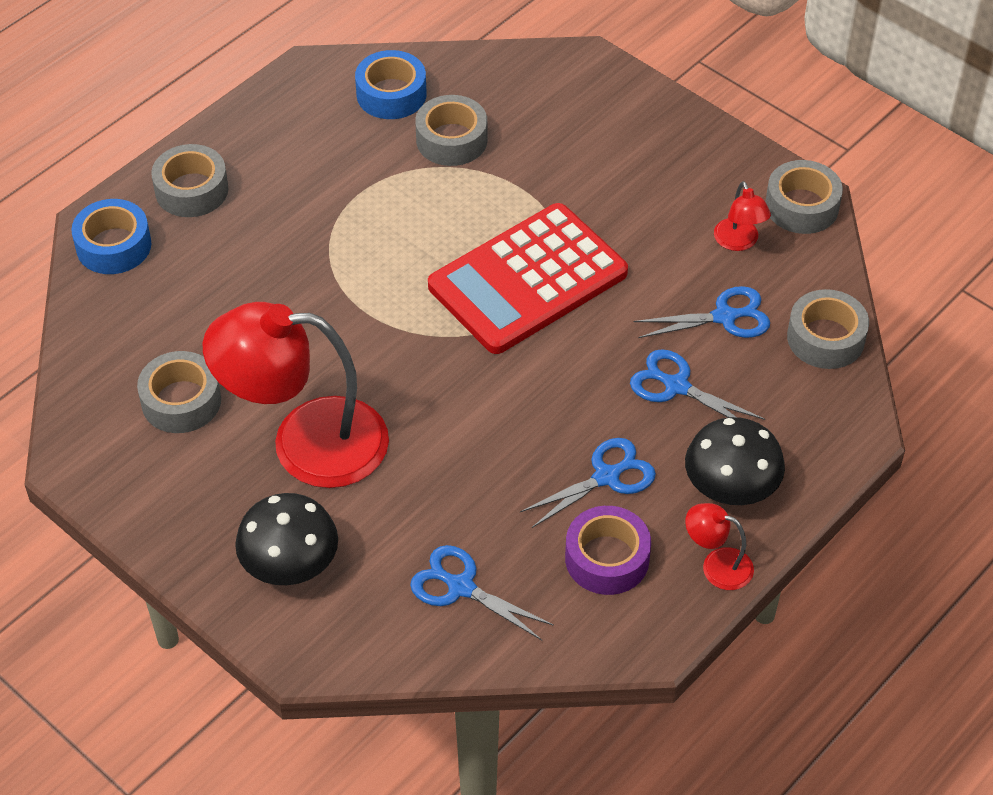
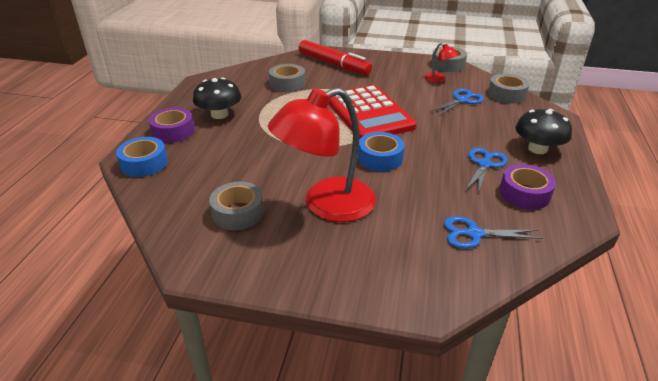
camera: 30 degrees left, 15 degrees down
grey tape [151,144,228,217] -> purple tape [149,108,195,143]
black mushroom [235,493,338,585] -> black mushroom moved to [193,77,242,119]
blue tape [355,50,426,119] -> blue tape moved to [358,132,404,171]
red calculator [428,203,628,354] -> red calculator turned 45 degrees counterclockwise [328,85,417,140]
blue scissors [630,349,765,420] -> none
red lamp [685,503,754,590] -> none
none -> red marker [299,40,372,75]

